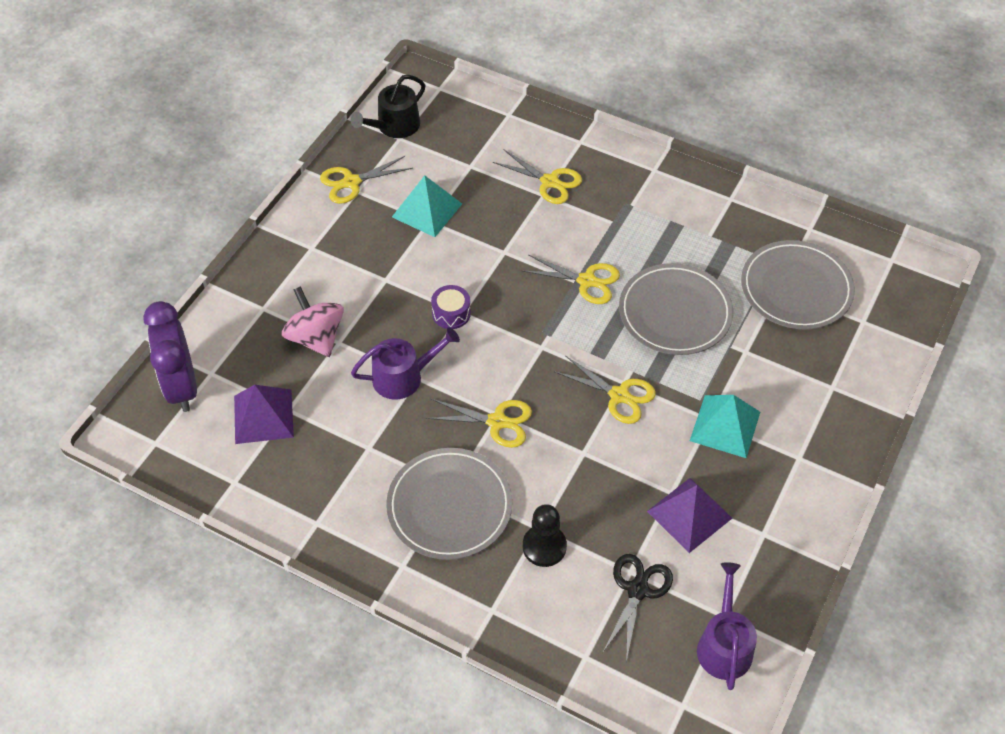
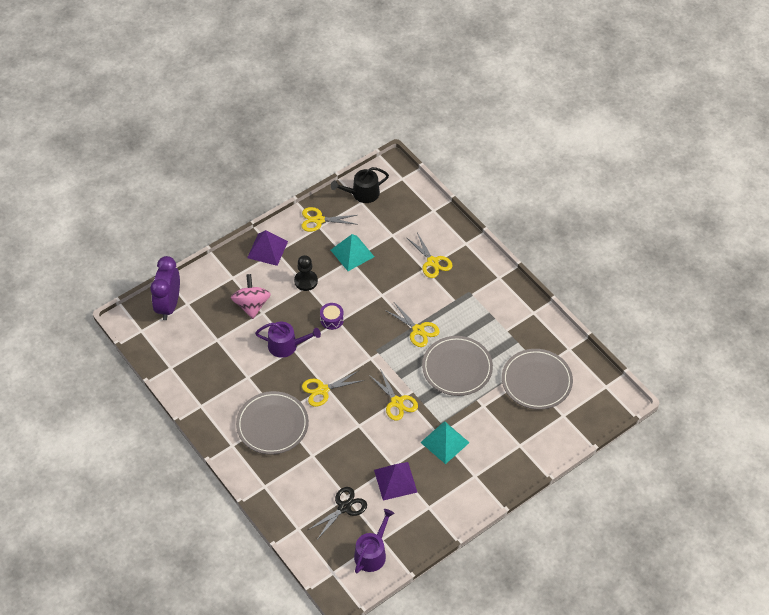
camera: 25 degrees right, 0 degrees up
purple pyramid [234,385,294,444] -> purple pyramid moved to [247,230,288,266]
yellow scissors [426,399,532,448] -> yellow scissors turned 120 degrees clockwise [302,371,364,407]
black pawn [523,504,567,567] -> black pawn moved to [294,255,318,291]

